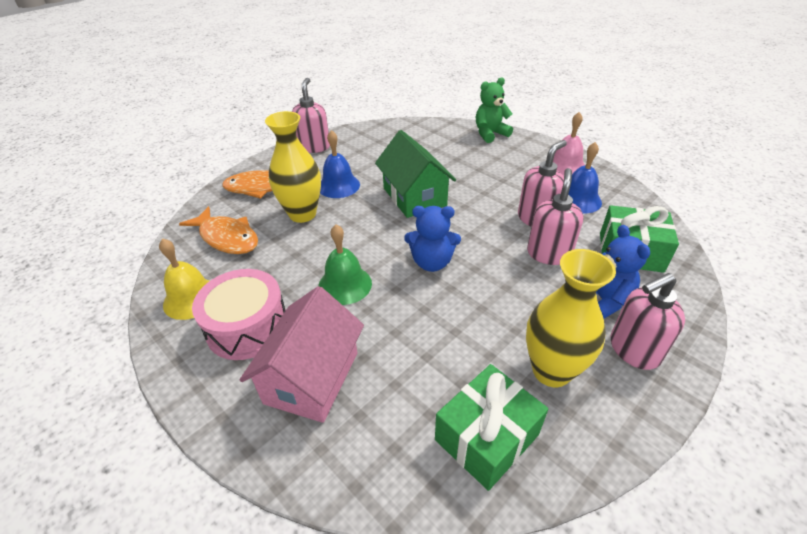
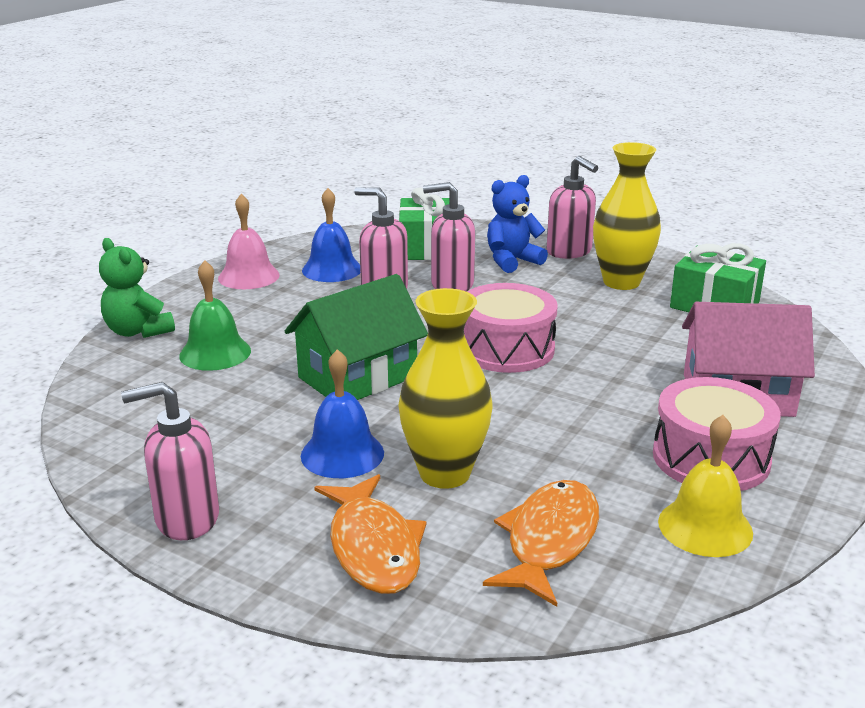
camera: 105 degrees left, 15 degrees down
green bell [318,225,372,305] -> green bell moved to [179,260,251,371]
blue teddy bear [404,206,461,272] -> pink drum [464,283,557,373]

